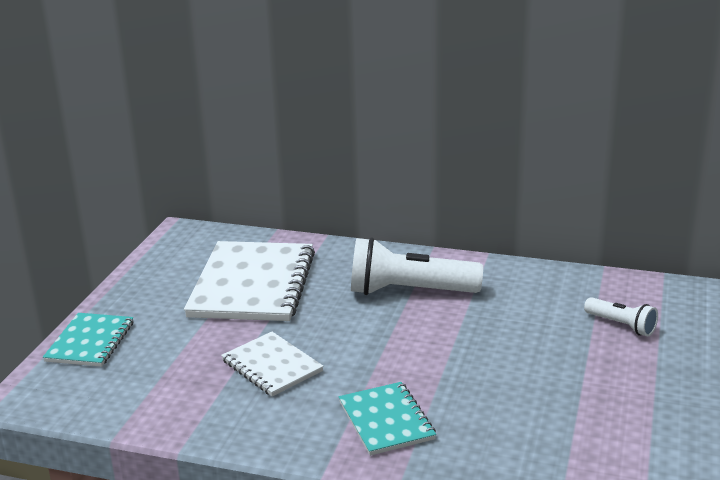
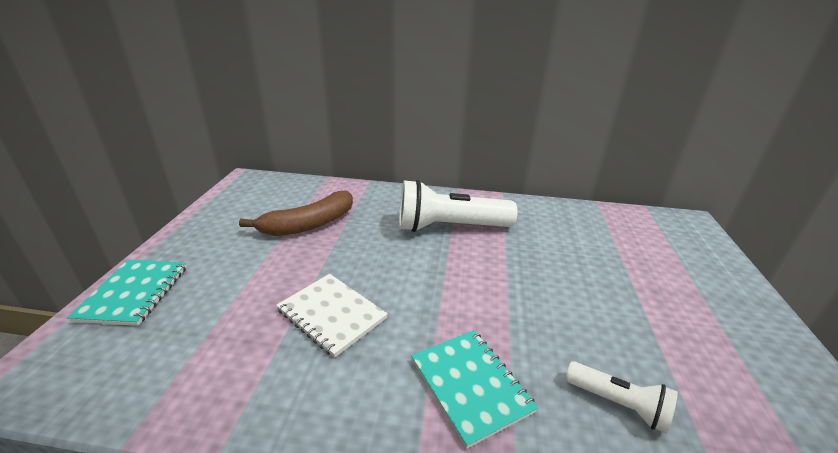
camera: 10 degrees left, 5 degrees up
white notebook [184,241,315,321] -> brown banana [239,191,353,236]
white flashlight [584,297,658,336] -> white flashlight moved to [566,361,678,434]

